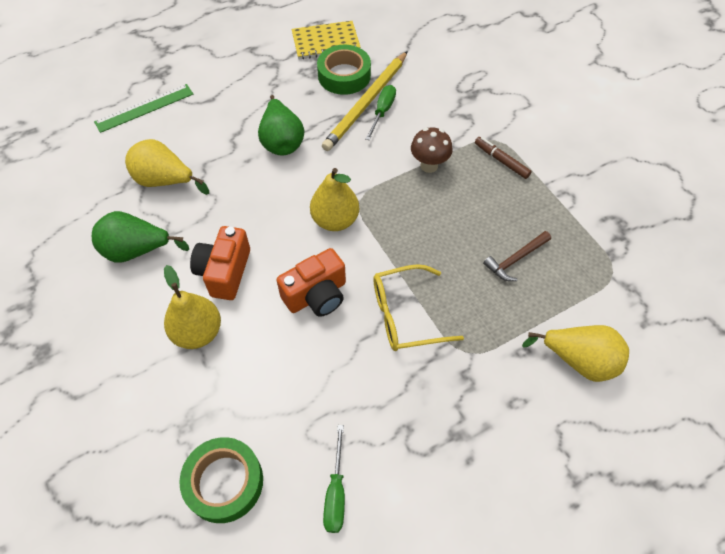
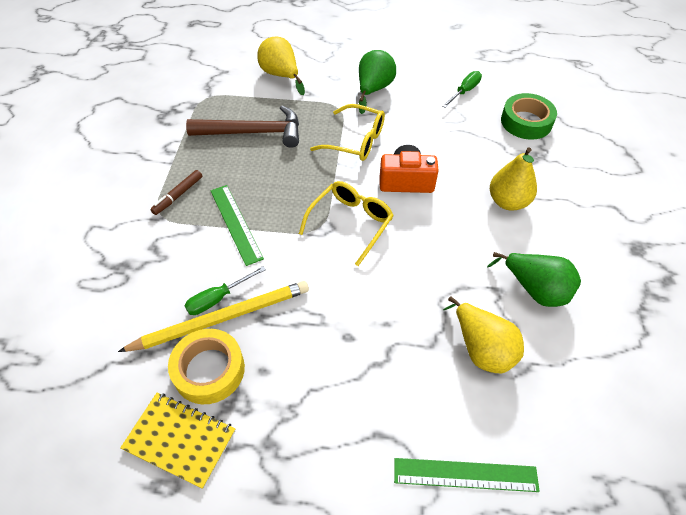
camera: 145 degrees left, 5 degrees down
orange camera [190,226,250,300] -> none
green pear [258,95,304,155] -> green pear moved to [359,50,396,114]
yellow pear [310,168,359,231] -> yellow glasses [299,181,394,266]
green tape [317,45,371,95] -> yellow tape [168,329,245,404]
brown mushroom [411,127,453,173] -> green ruler [211,185,264,266]
brown marker [475,137,532,179] -> brown marker turned 45 degrees clockwise [150,170,202,215]
brown hammer [483,231,551,281] -> brown hammer [186,106,299,148], size x1.84

